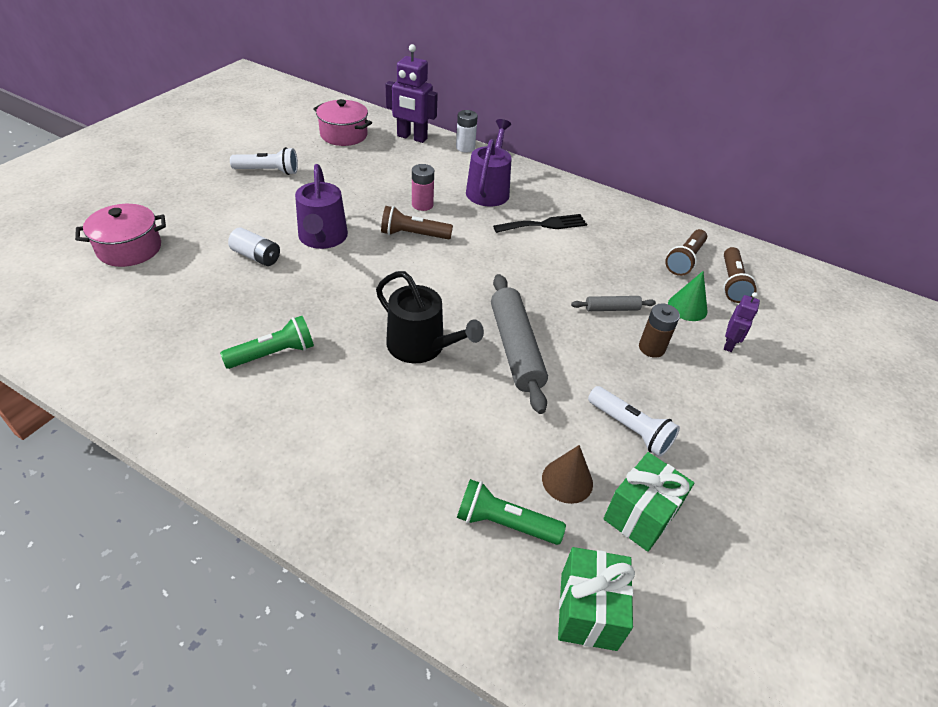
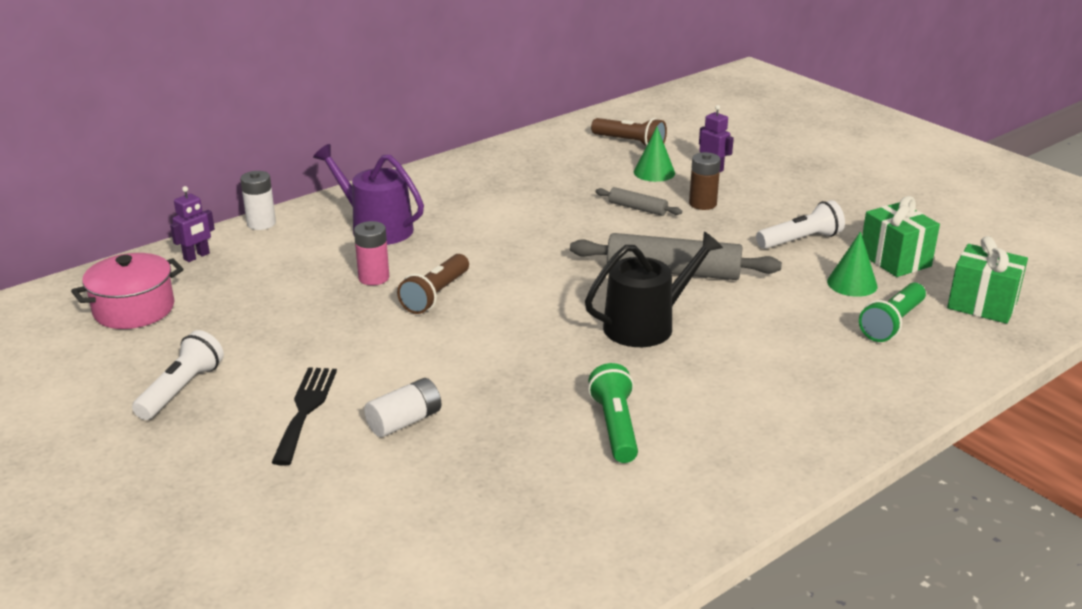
camera: 65 degrees left, 15 degrees down
pink pot [75,204,166,267] -> none
purple watering can [295,164,348,249] -> none
purple robot [386,44,438,143] -> purple robot [170,186,215,262], size x0.55
black fork [493,214,587,233] -> black fork moved to [271,367,337,466]
brown cone [542,445,593,504] -> green cone [827,232,877,297]
grey rolling pin [571,296,656,311] -> grey rolling pin turned 75 degrees counterclockwise [595,187,682,216]
brown flashlight [665,229,707,276] -> none

